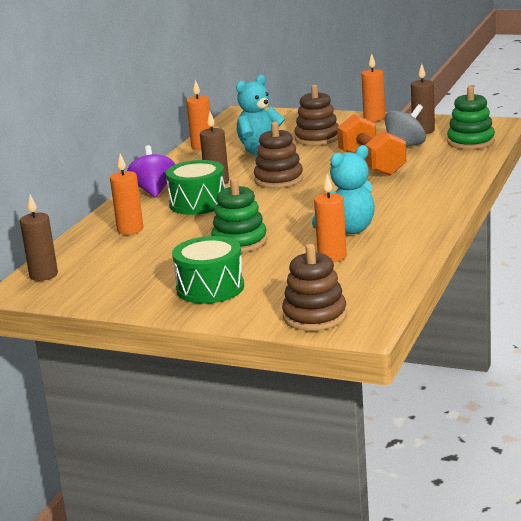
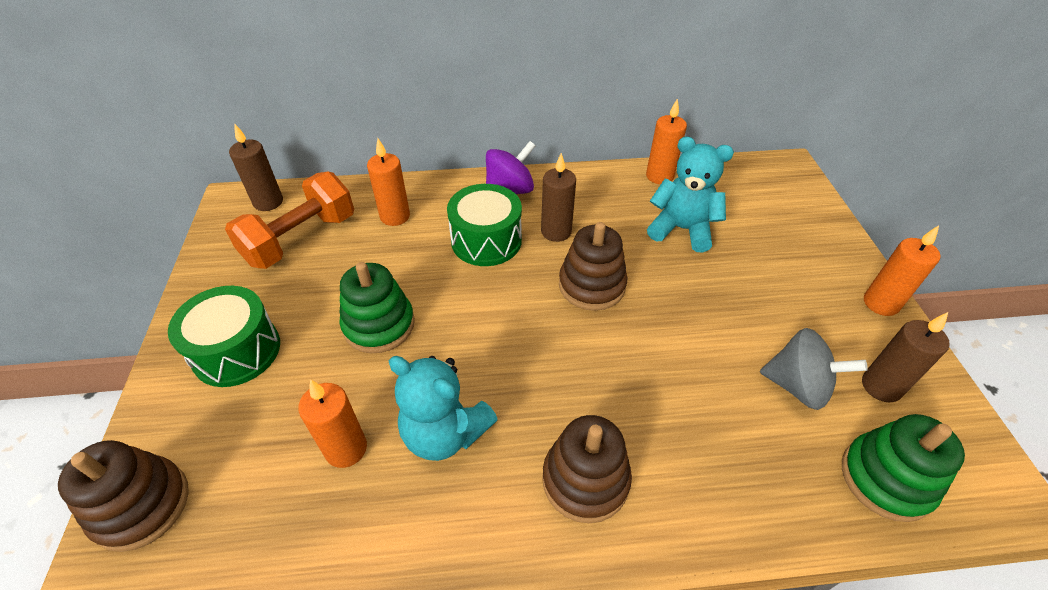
camera: 60 degrees right, 25 degrees up
brown stacking toy [295,85,339,146] -> brown stacking toy moved to [542,415,632,523]
orange dumbbell [337,114,406,176] -> orange dumbbell moved to [225,172,354,269]

